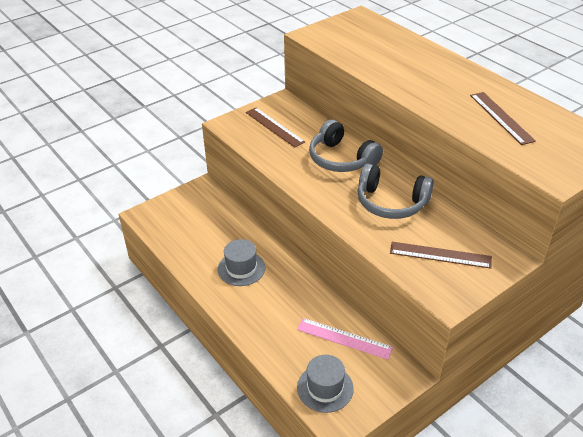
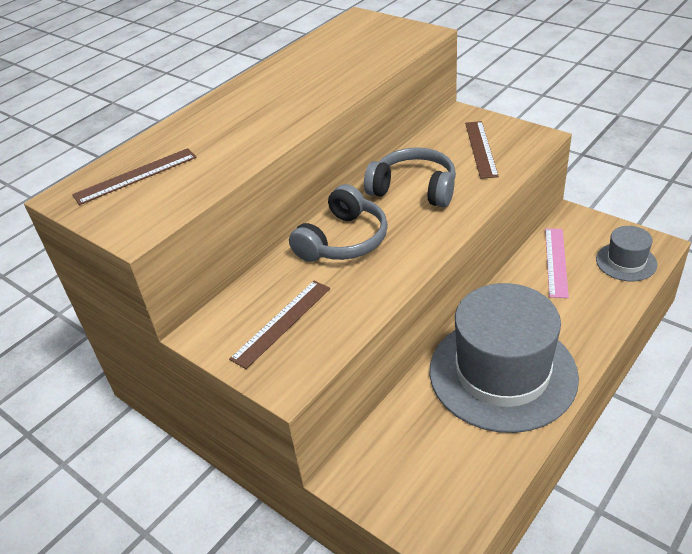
camera: 100 degrees left, 0 degrees up
grey hat [218,239,265,286] -> grey hat [430,283,579,433], size x2.20
grey headphones [358,164,434,219] -> grey headphones turned 75 degrees counterclockwise [364,147,456,207]
brown ruler [470,92,536,145] -> brown ruler moved to [72,148,196,205]

